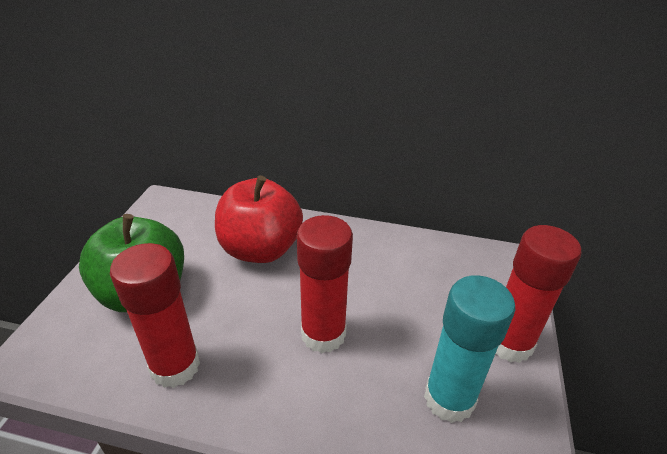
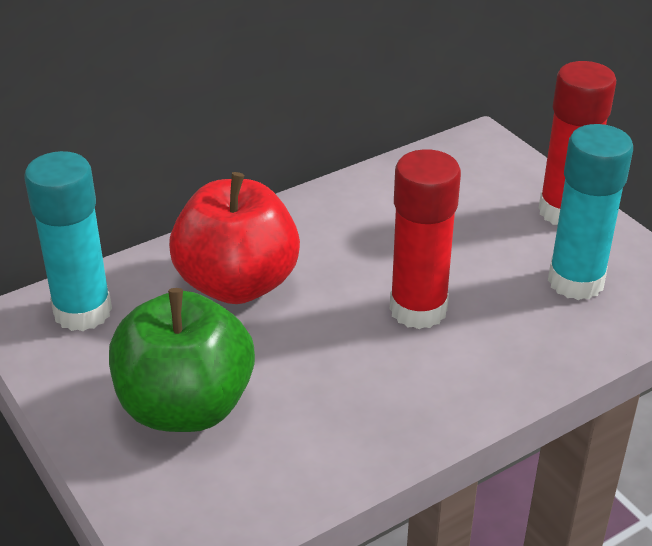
camera: 45 degrees left, 0 degrees up
red glue stick [110,243,200,388] -> none
none -> turquoise glue stick [24,151,112,331]

